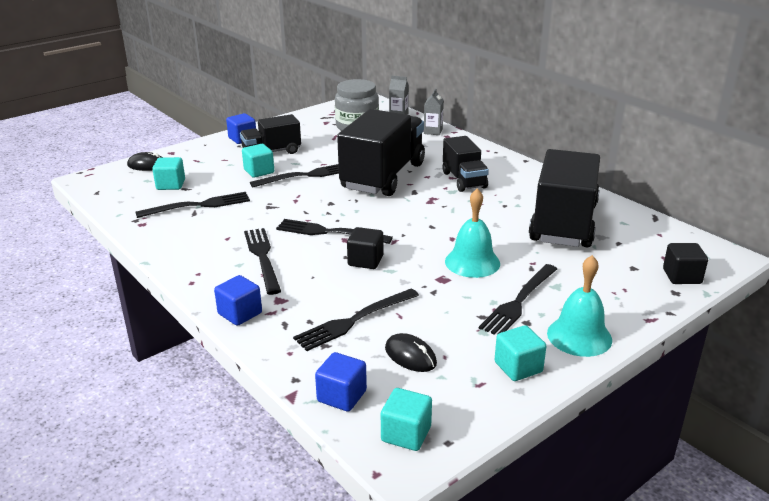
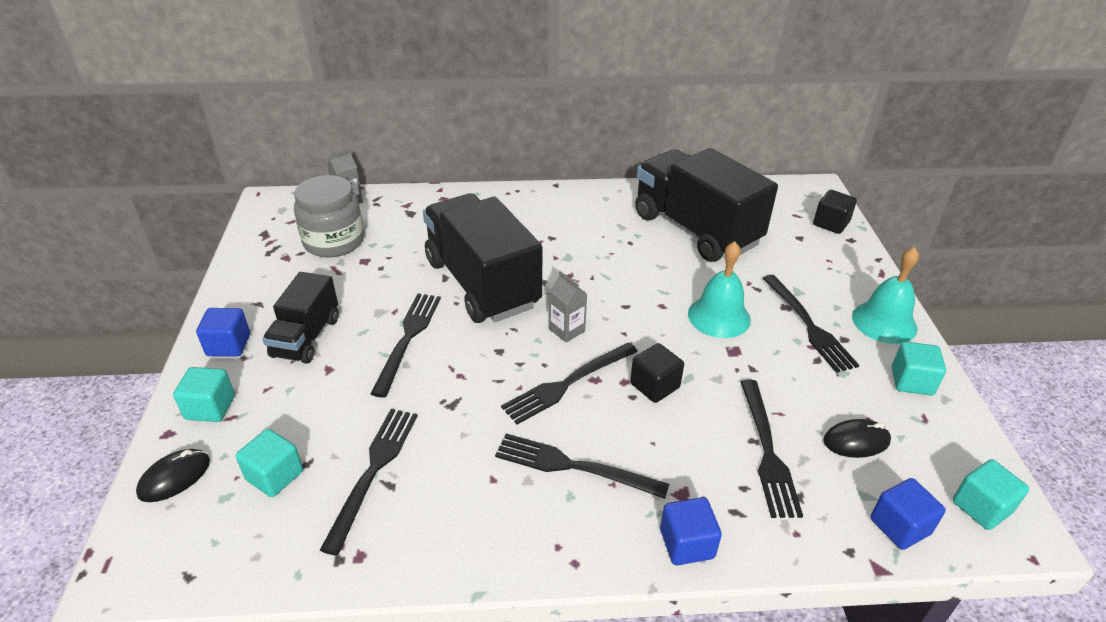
camera: 55 degrees left, 10 degrees up
turquoise cube [242,144,274,178] -> turquoise cube moved to [173,367,235,422]
grey carton [424,88,444,135] -> grey carton moved to [549,271,587,342]
black truck [443,136,489,192] -> none

